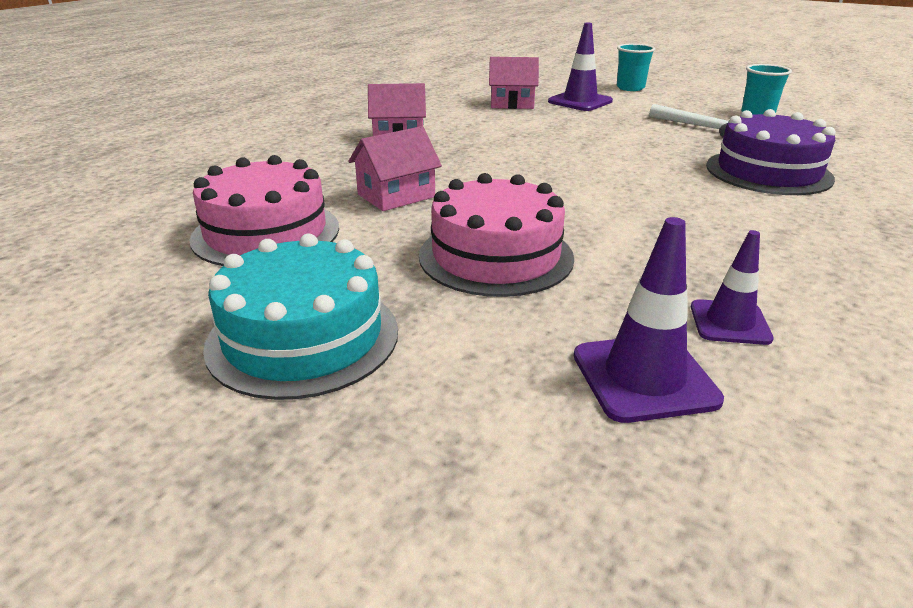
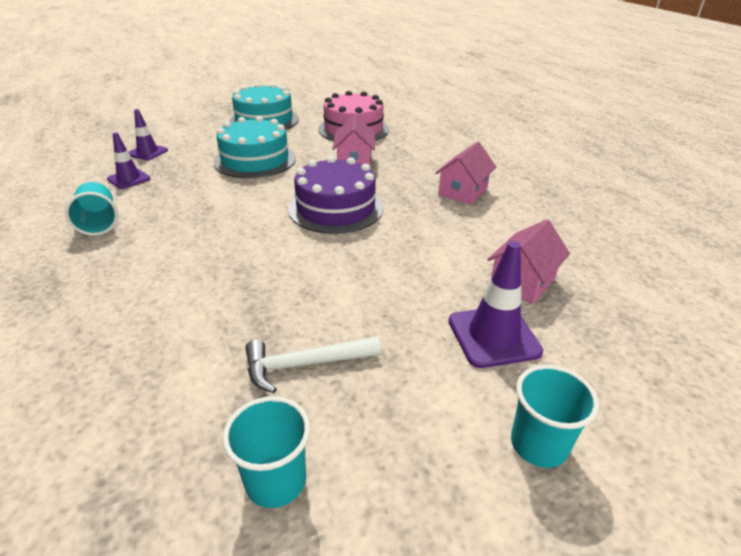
camera: 125 degrees right, 5 degrees up
pink cake [419,173,574,297] -> turquoise cake [214,116,296,178]
purple traffic cone [574,217,724,423] -> purple traffic cone [129,109,168,160], size x0.66
purple cake [706,109,836,195] -> purple cake moved to [288,156,383,234]
none -> turquoise cup [65,182,118,236]

